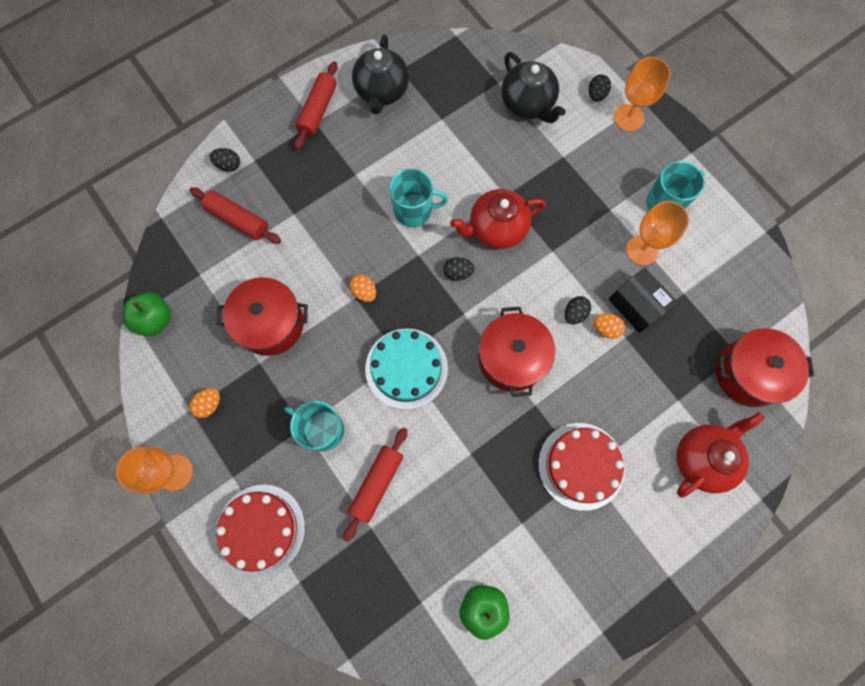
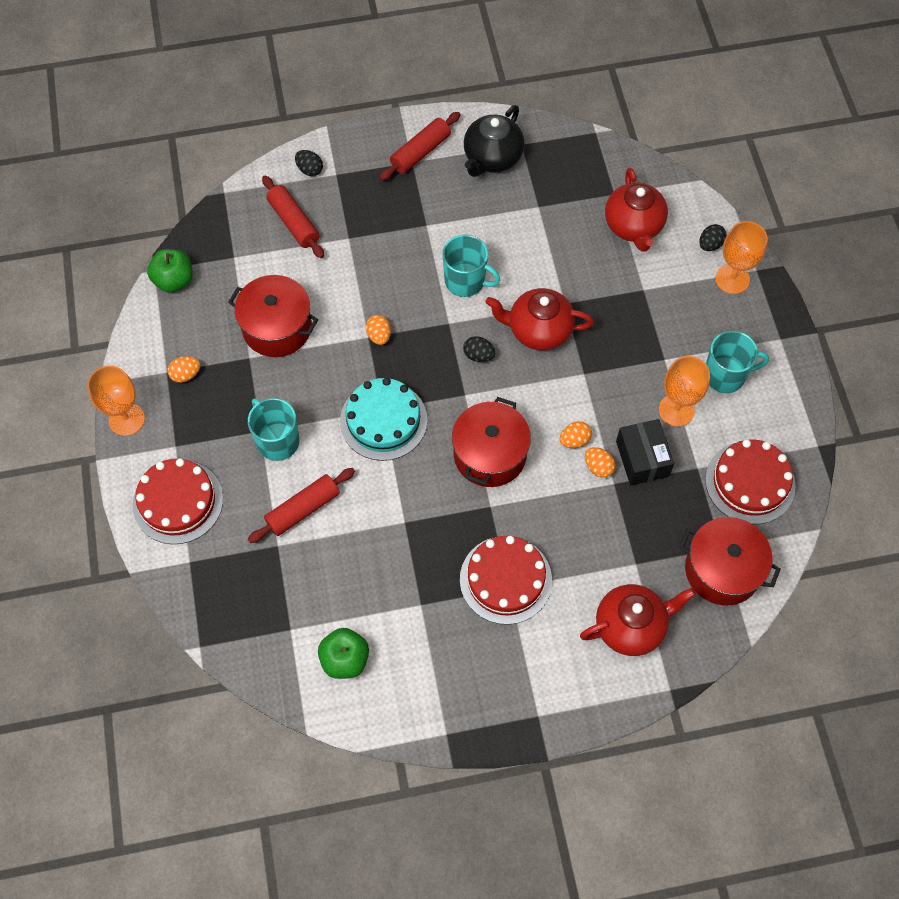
camera: 25 degrees right, 10 degrees down
black teapot [501,52,566,123] -> red teapot [605,168,668,252]
black egg [565,296,591,324] -> orange egg [560,421,592,448]
none -> red cake [705,440,796,524]

